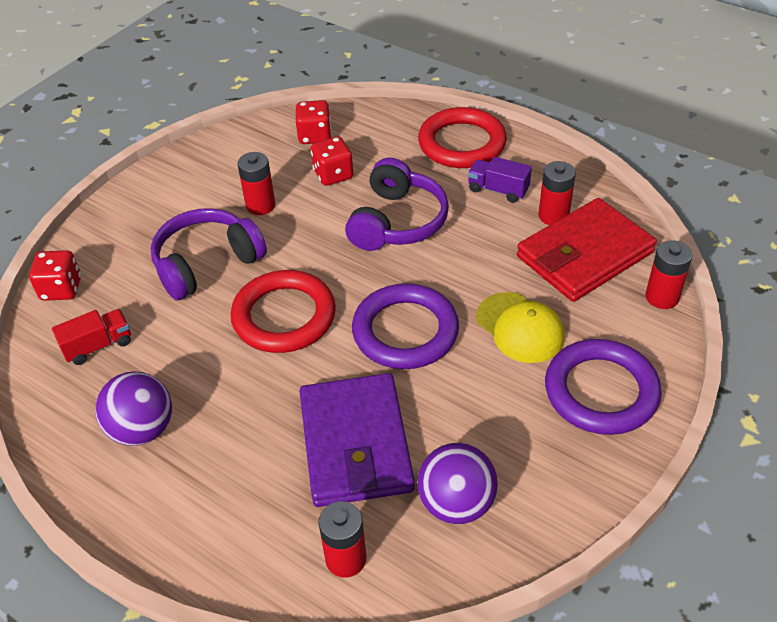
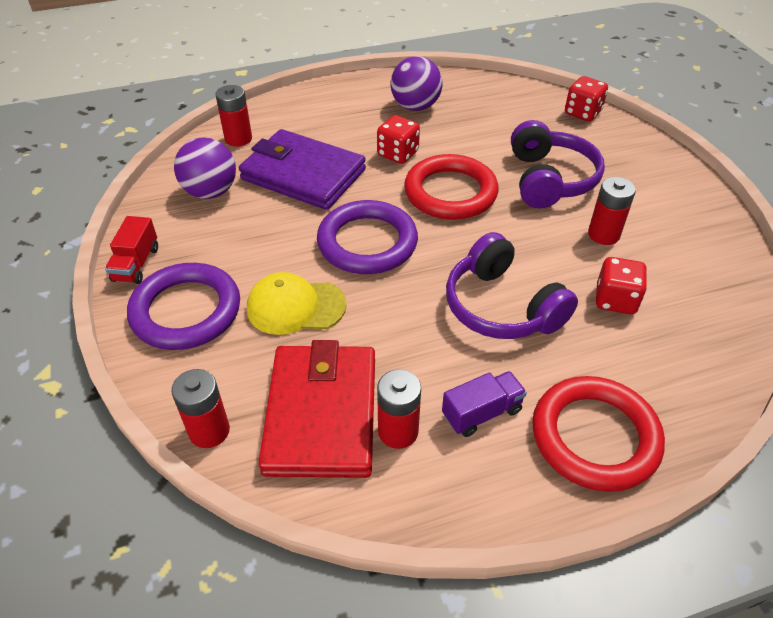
camera: 125 degrees right, 0 degrees up
red truck [52,309,131,365] -> red truck moved to [105,216,158,284]
red dice [296,100,332,144] -> red dice moved to [377,115,420,164]

